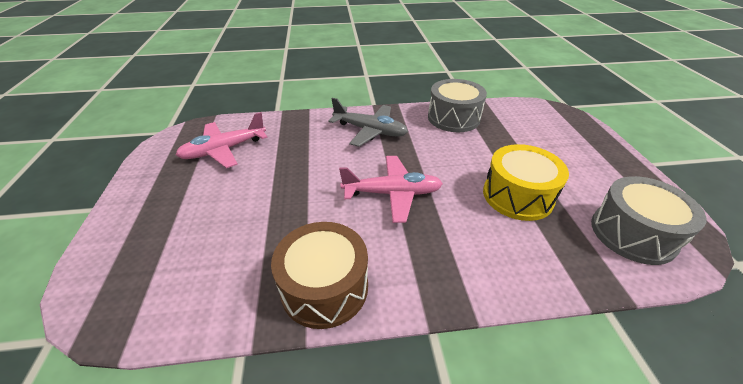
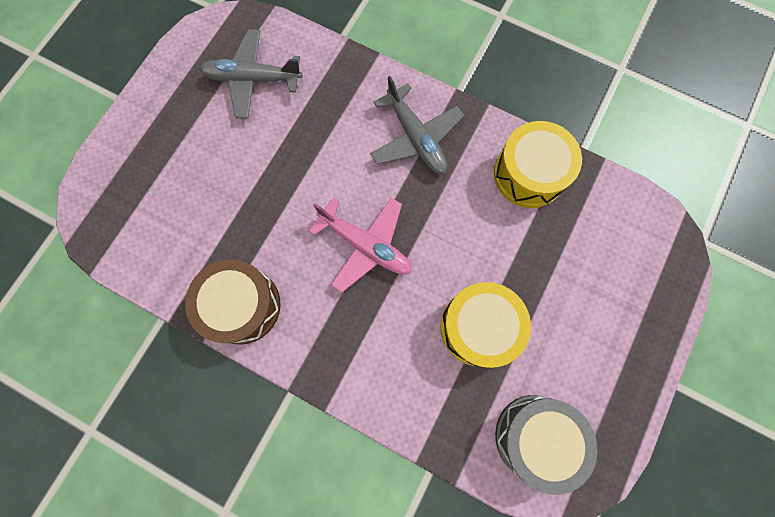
camera: 35 degrees right, 35 degrees up
pink plane [176,112,268,168] -> grey plane [199,30,303,119]
grey drum [428,79,487,132] -> yellow drum [494,121,582,208]

